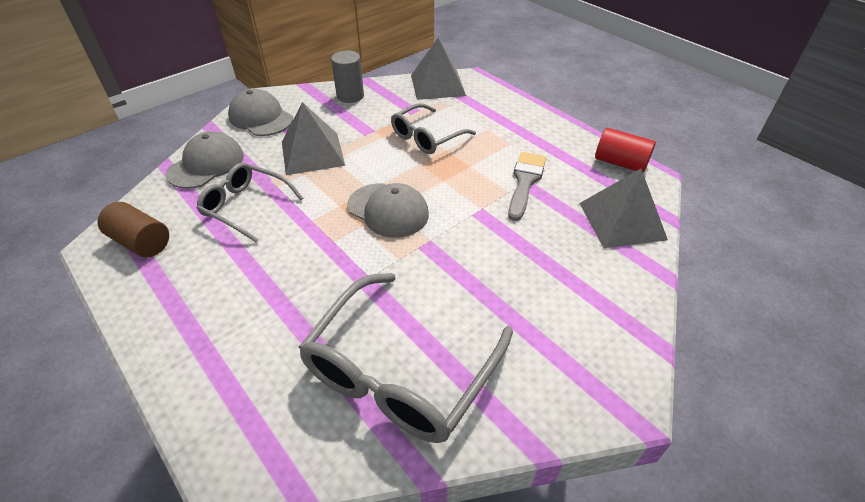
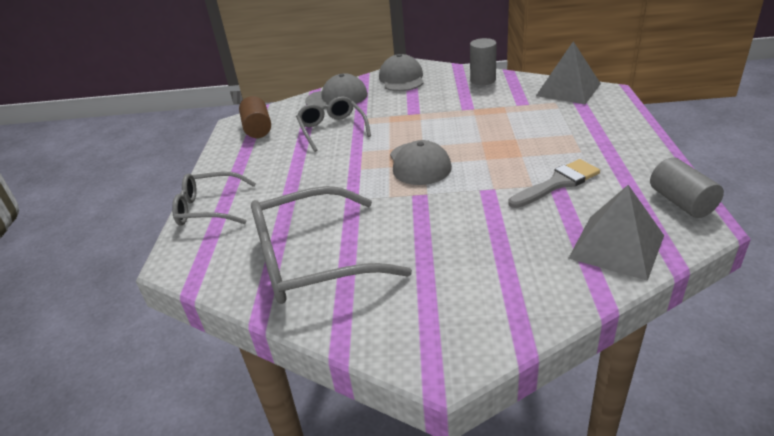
camera: 45 degrees right, 10 degrees down
grey pyramid [282,102,345,175] -> none
grey glasses [391,103,476,154] -> grey glasses moved to [172,172,256,226]
red cylinder [595,128,656,173] -> grey cylinder [650,157,724,218]

